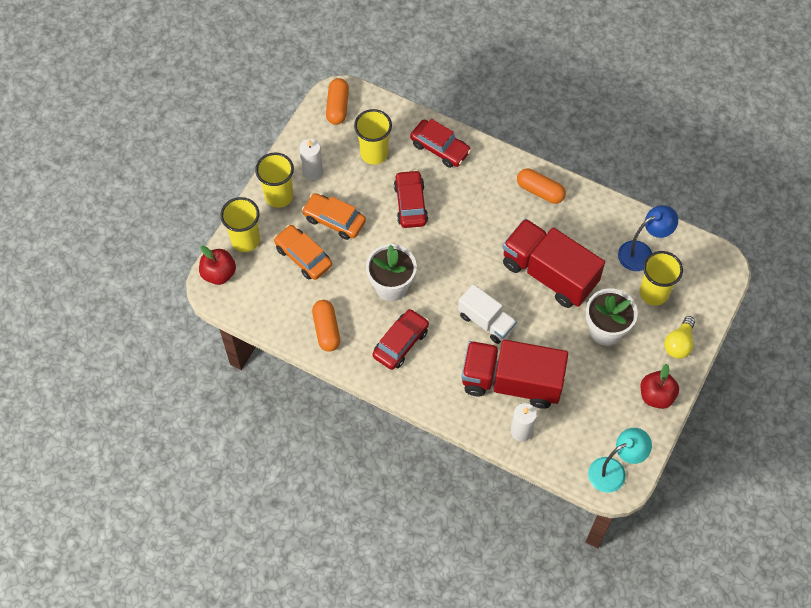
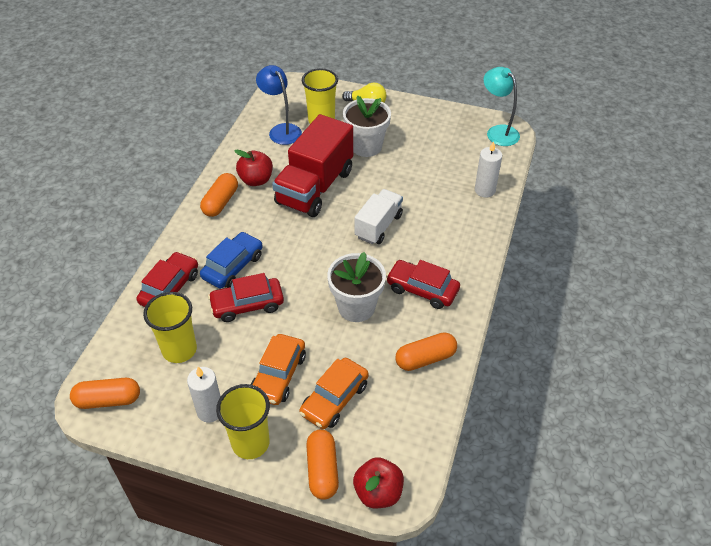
camera: 100 degrees left, 15 degrees down
yellow cup [220,197,260,252] -> orange capsule [306,430,339,500]
red truck [461,340,568,409] -> none
red apple [641,364,679,409] -> red apple moved to [234,149,273,186]
none -> blue car [200,232,263,289]

